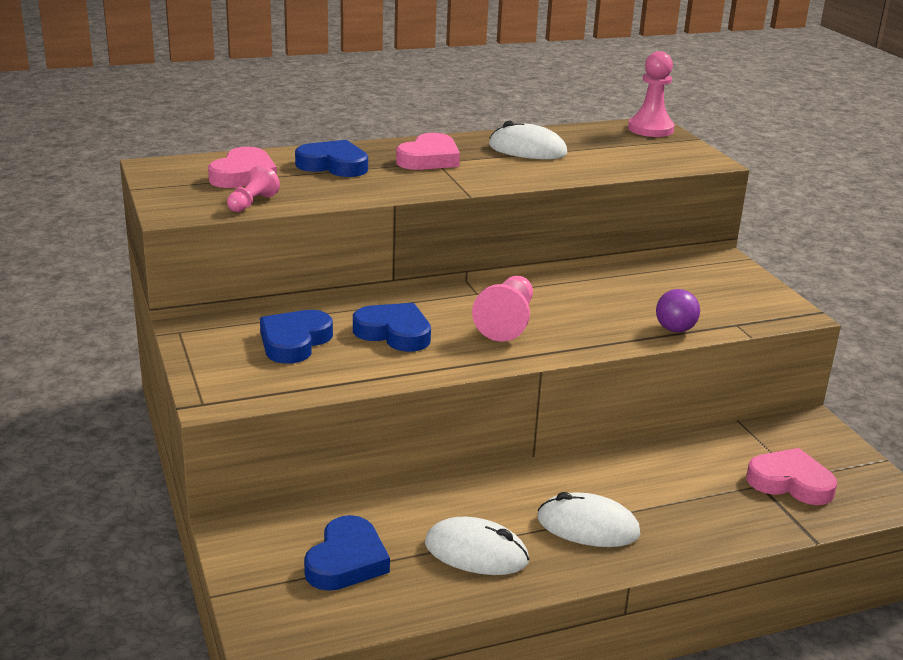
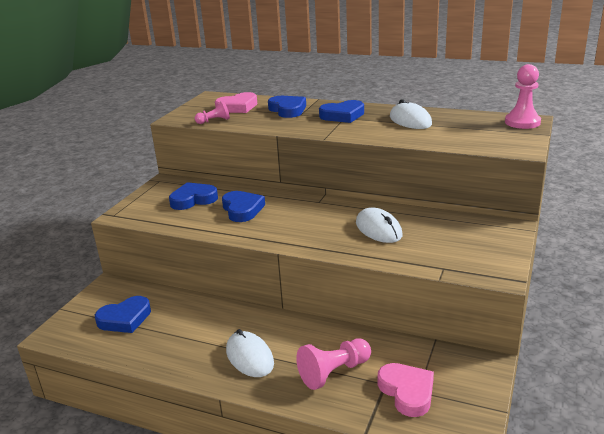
camera: 45 degrees right, 0 degrees up
pink heart [396,133,460,170] -> blue heart [319,100,364,123]
white mouse [425,517,529,575] -> white mouse moved to [356,208,402,243]
pink pawn [472,276,533,342] -> pink pawn moved to [296,338,371,390]
purple ball [656,289,700,332] -> none

